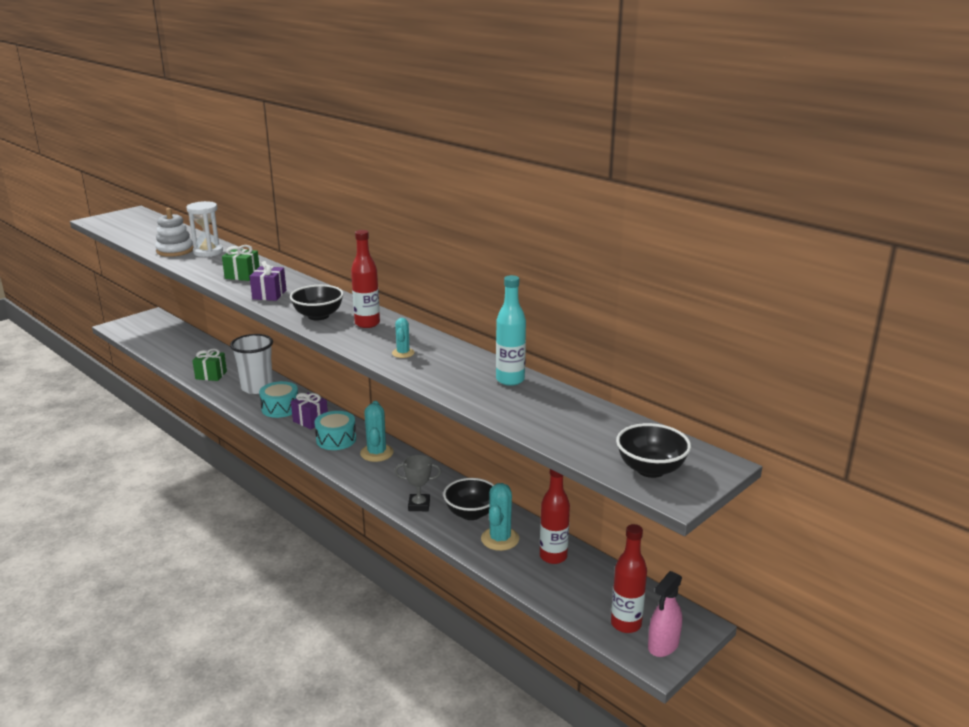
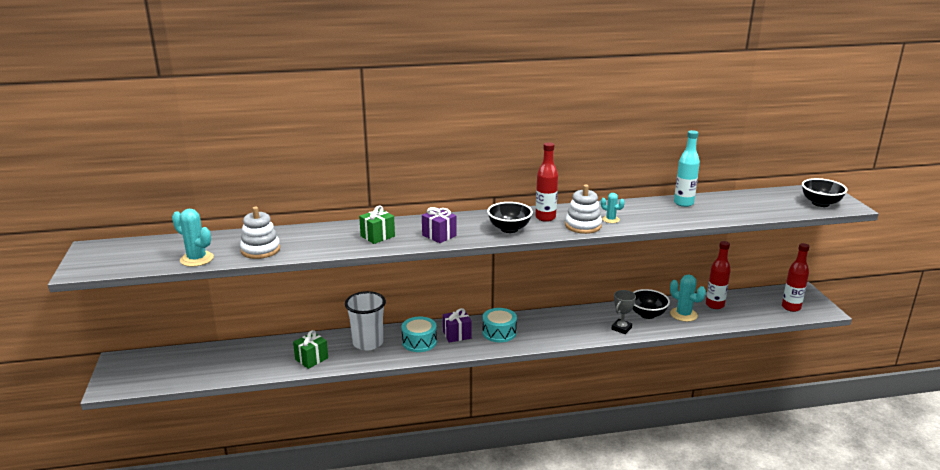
camera: 55 degrees left, 0 degrees up
white hourglass [187,201,223,257] -> none
turquoise cactus [360,401,394,462] -> turquoise cactus moved to [172,209,214,267]
pink spray bottle [648,571,682,657] -> none
none -> white stacking toy [565,184,602,234]

